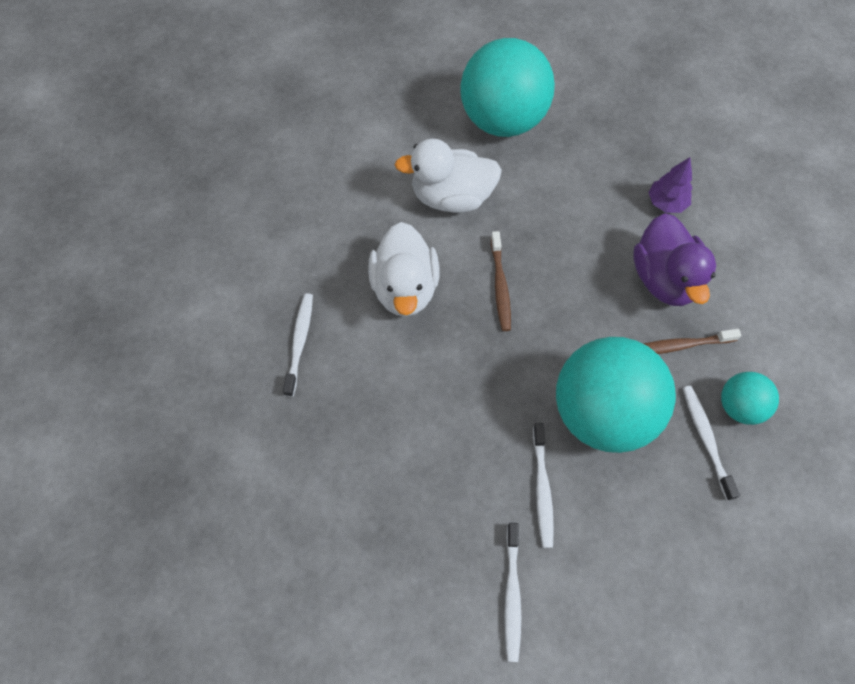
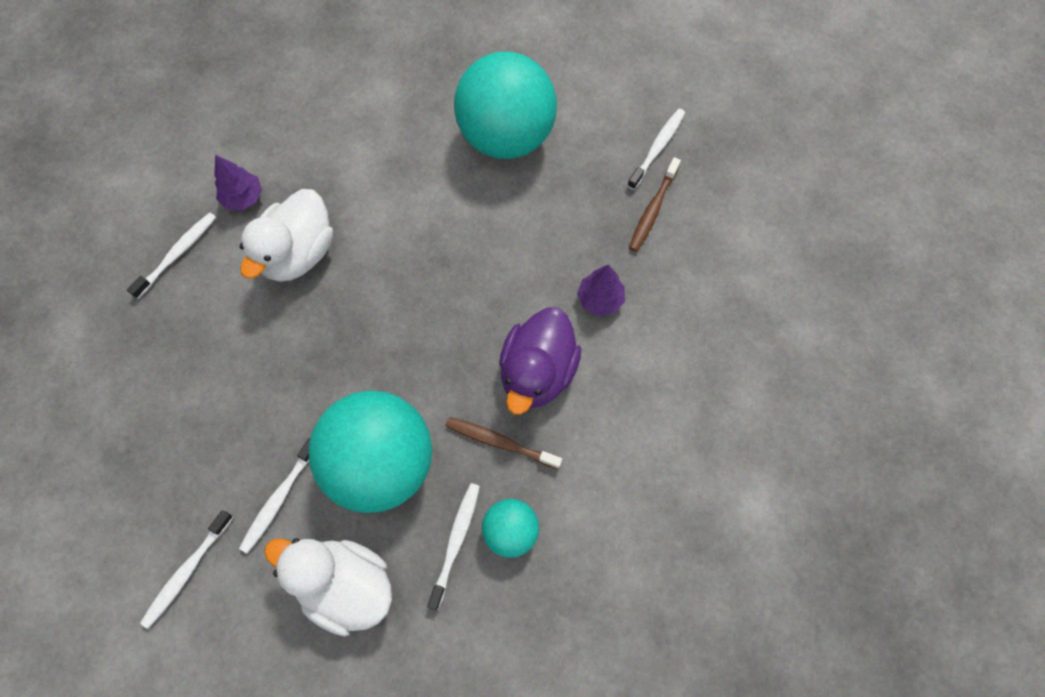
camera: 30 degrees right, 5 degrees up
white duck [394,139,502,213] -> white duck moved to [264,538,392,636]
brown toothbrush [491,231,511,331] -> brown toothbrush moved to [629,157,681,252]
none -> purple tree [214,155,262,211]
none -> white toothbrush [627,109,685,190]

